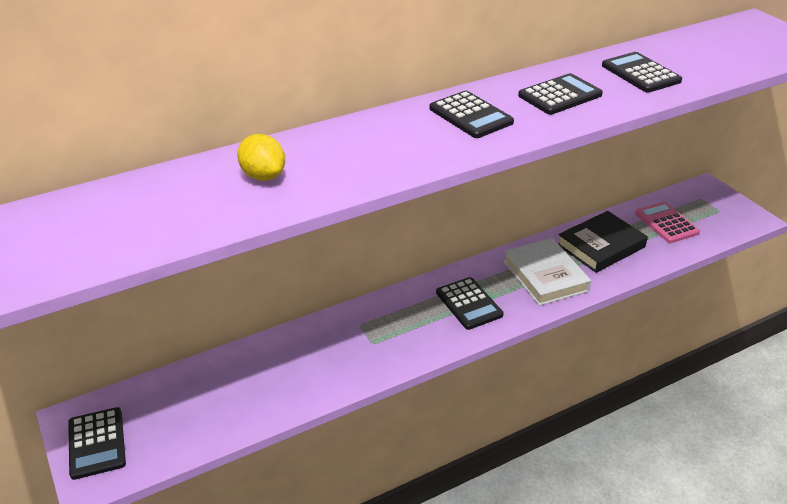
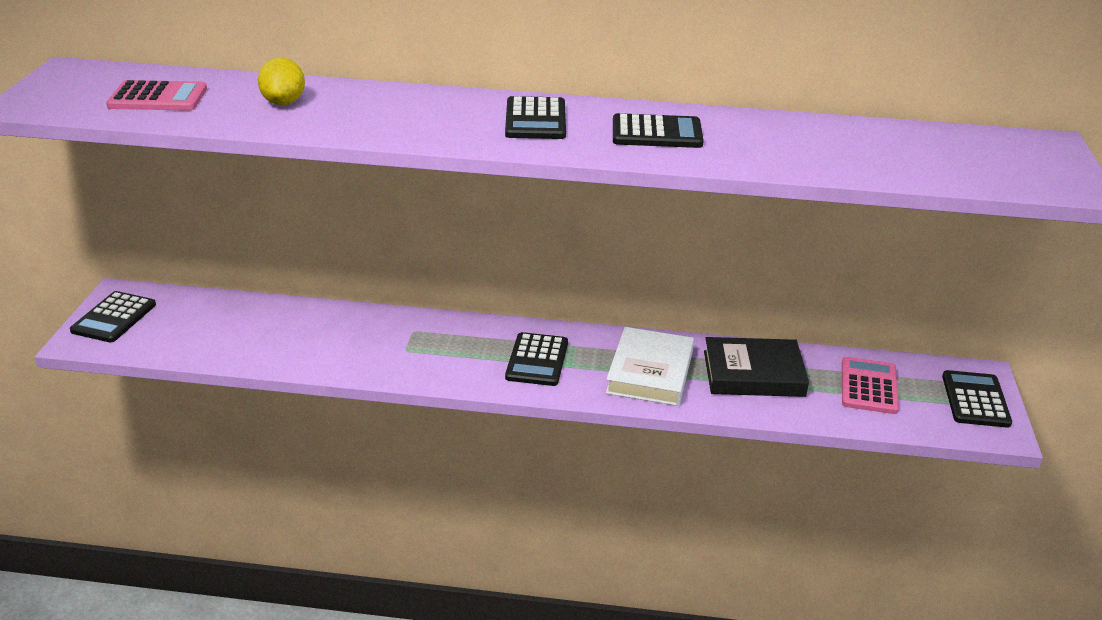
camera: 35 degrees right, 5 degrees down
black calculator [602,52,682,93] -> black calculator moved to [942,370,1012,428]
none -> pink calculator [106,80,207,111]

